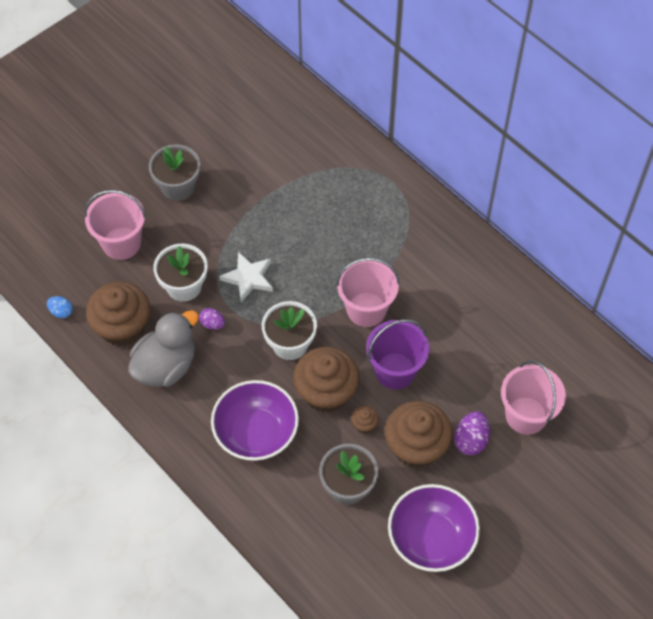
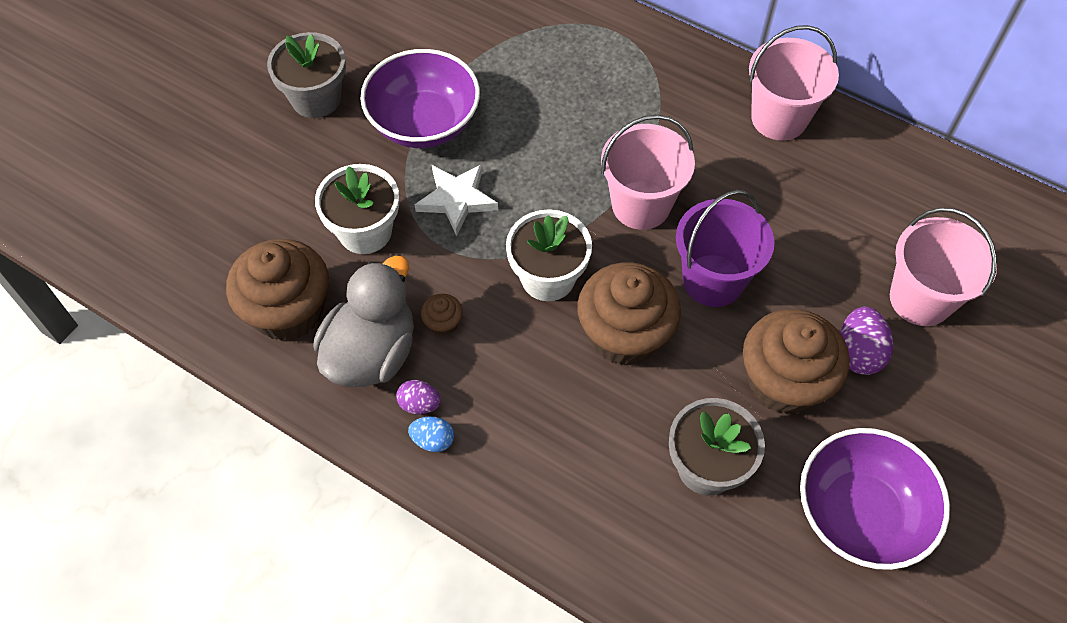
camera: 15 degrees left, 0 degrees up
blue egg [47,296,73,318] -> blue egg moved to [408,416,454,452]
pink bucket [84,190,146,260] -> pink bucket moved to [749,25,839,141]
purple egg [199,308,225,330] -> purple egg moved to [396,380,441,414]
purple bowl [211,380,299,461] -> purple bowl moved to [360,49,480,148]
brown cupcake [351,406,379,434] -> brown cupcake moved to [421,294,463,336]

